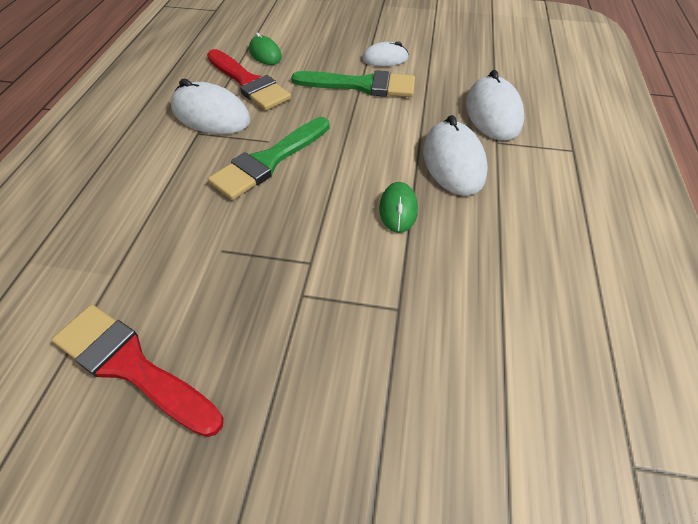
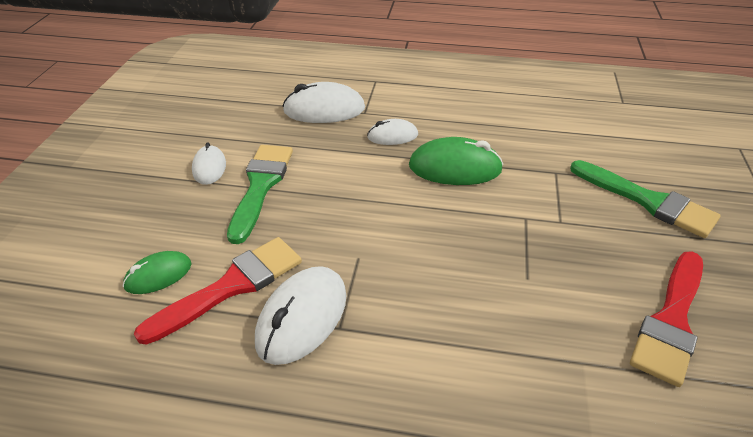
camera: 90 degrees left, 10 degrees down
green brush [208,117,330,200] -> green brush moved to [570,160,721,238]
green mouse [379,182,418,233] -> green mouse [409,137,503,185], size x1.68
white mouse [423,115,488,196] -> white mouse [367,119,418,145], size x0.59

